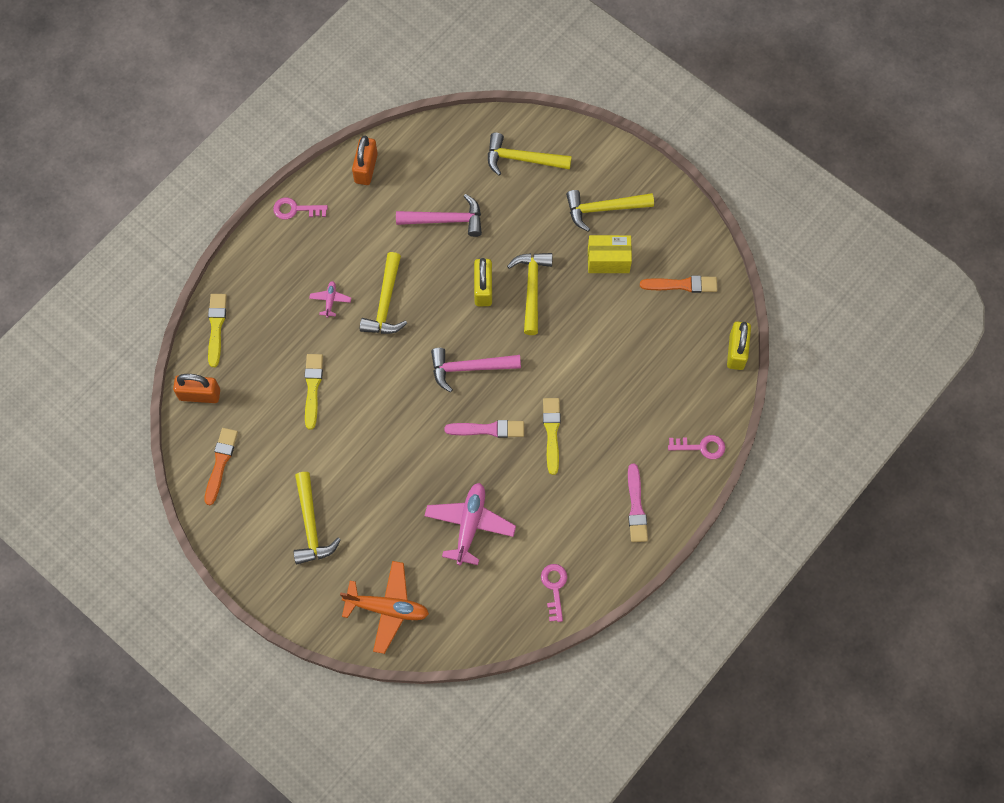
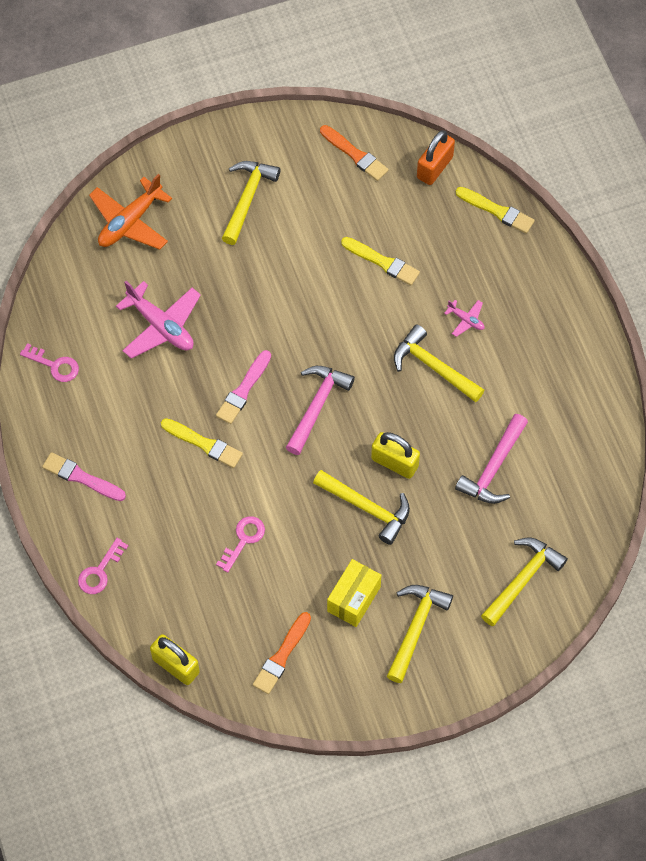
camera: 120 degrees right, 5 degrees down
pink key [273,198,328,220] -> pink key moved to [216,516,265,573]
yellow hammer [294,472,341,564] -> yellow hammer turned 90 degrees clockwise [222,161,280,245]
orange padlock [352,136,378,185] -> none

